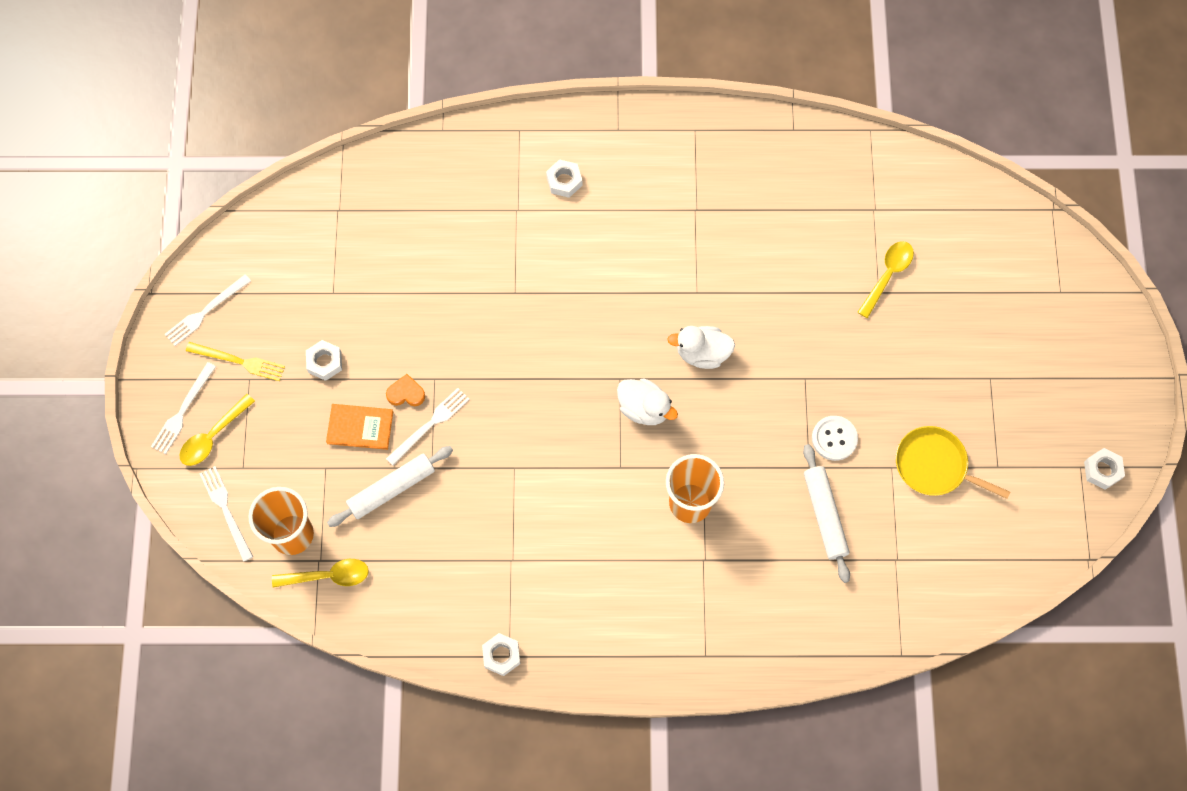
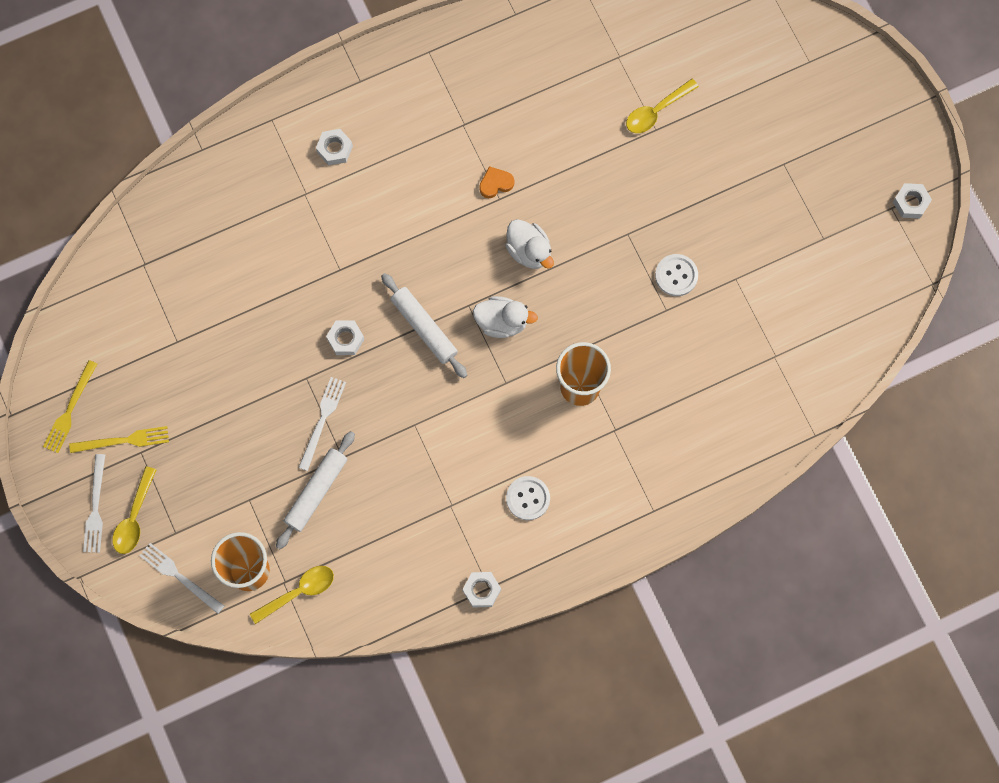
camera: 25 degrees left, 5 degrees up
white fork [165,274,251,346] -> yellow fork [43,360,97,453]
white nut [306,340,342,381] -> white nut moved to [326,320,365,355]
orange book [326,404,393,450] -> none
orange heart [386,374,425,406] -> orange heart moved to [479,166,514,198]
white duck [667,326,735,369] -> white duck turned 105 degrees counterclockwise [505,219,554,269]
white rolling pin [803,444,850,583] -> white rolling pin moved to [381,273,467,378]
yellow spoon [857,241,914,318] -> yellow spoon turned 135 degrees counterclockwise [626,79,699,133]
yellow pan [896,426,1010,499] -> none
none -> white button [506,476,550,520]

